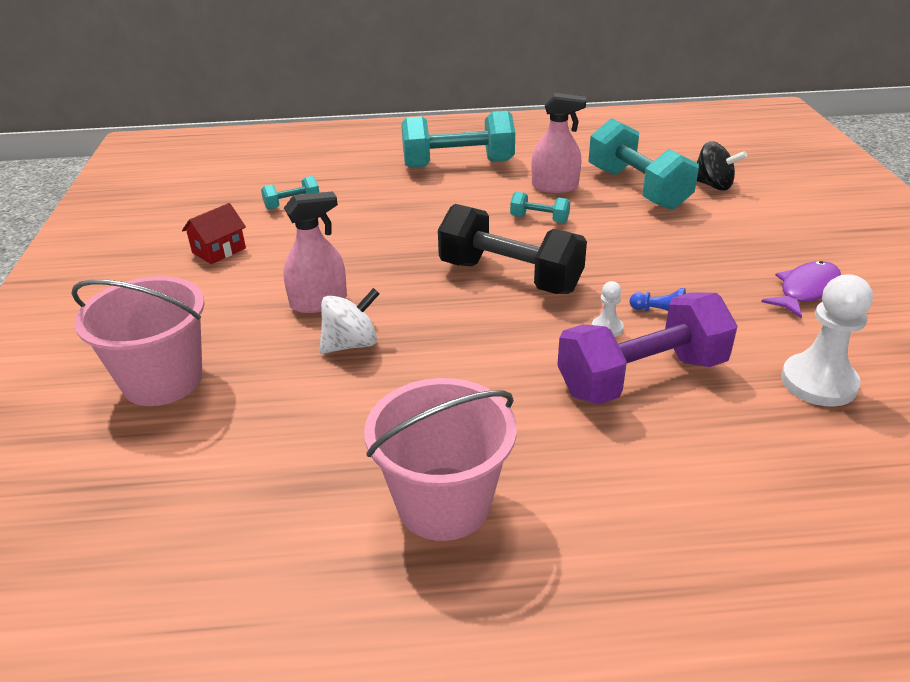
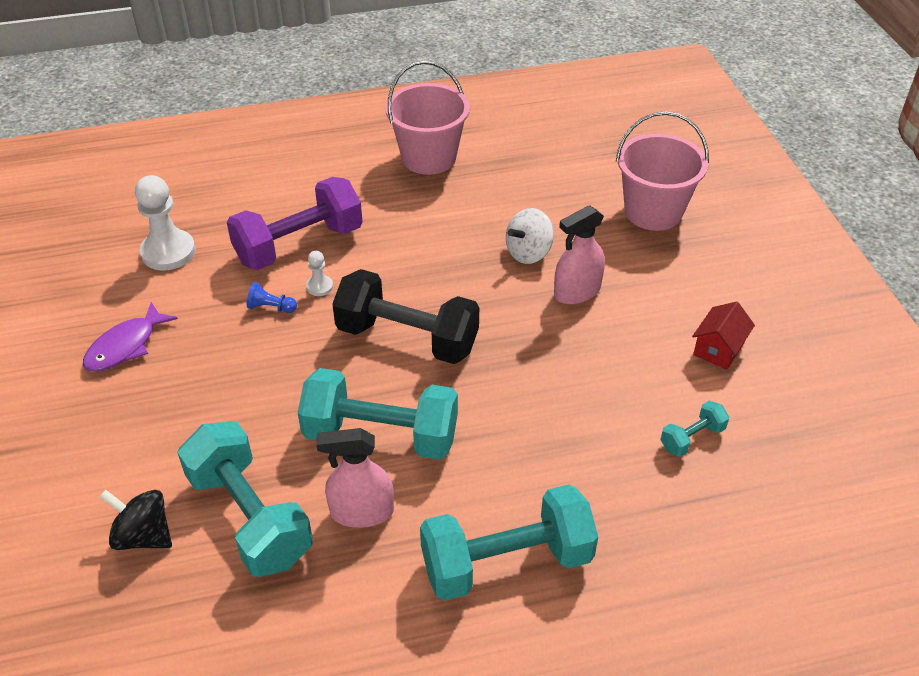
camera: 170 degrees right, 10 degrees up
turquoise dumbbell [510,192,570,223] -> turquoise dumbbell [298,368,458,460], size x2.19

